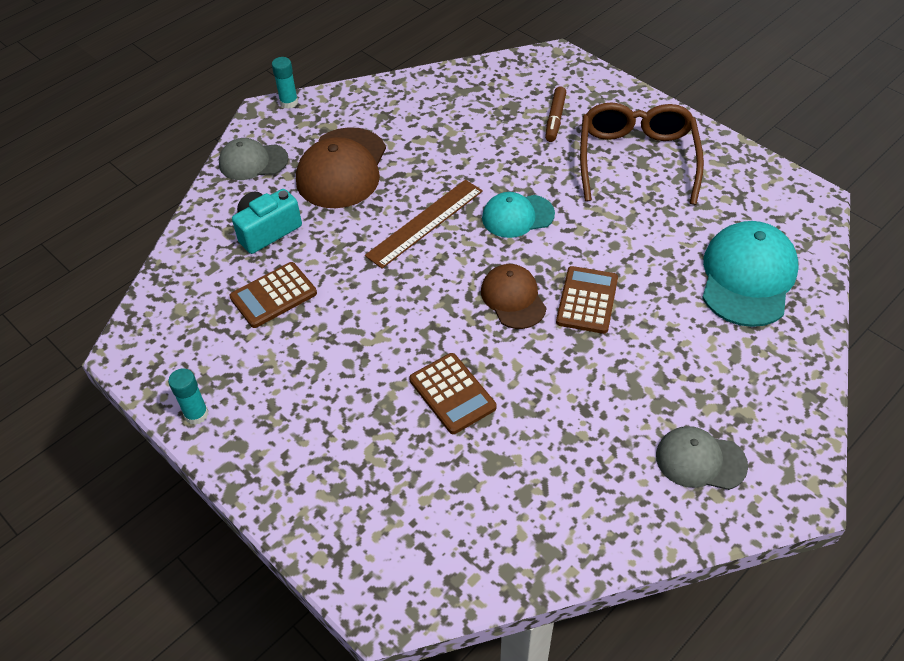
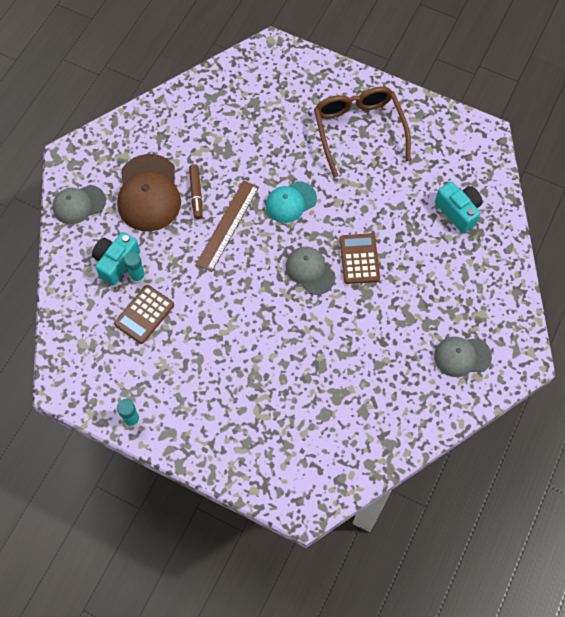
camera: 20 degrees left, 15 degrees up
turquoise glue stick [272,57,298,109] -> turquoise glue stick moved to [124,252,146,283]
brown calculator [409,353,497,434] -> none
brown cap [481,264,547,329] -> grey cap [286,247,335,295]
brown marker [545,86,566,142] -> brown marker moved to [189,164,202,219]
turquoise cap [702,221,798,327] -> turquoise camera [435,181,483,233]

